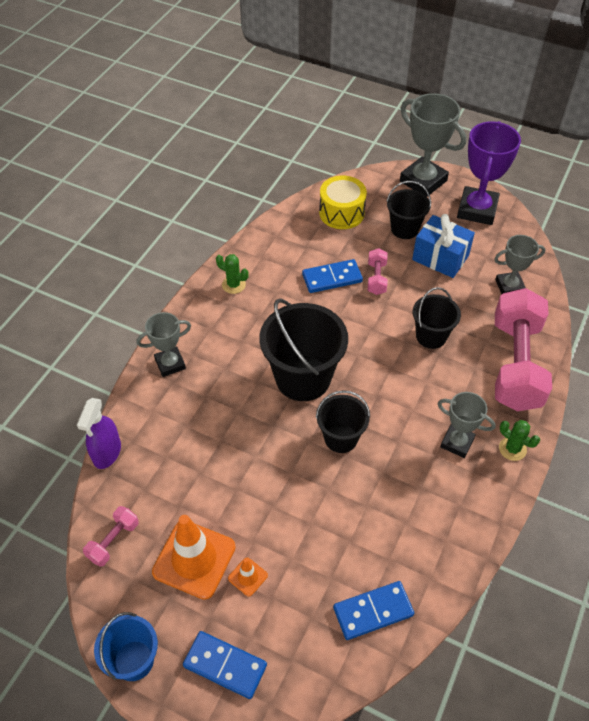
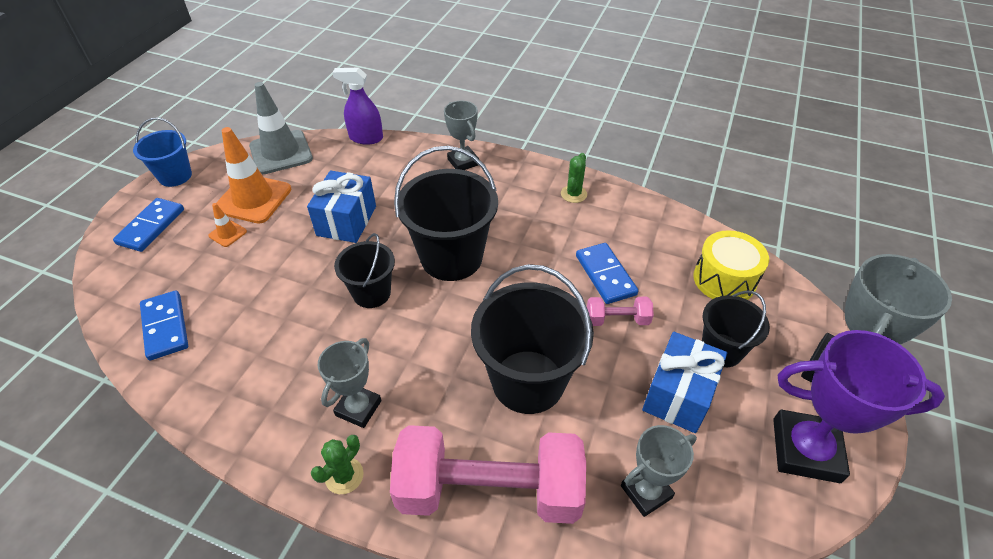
camera: 85 degrees right, 5 degrees down
pink dumbbell [83,506,139,567] -> grey traffic cone [249,82,313,174]
black bucket [413,287,461,349] -> black bucket [471,264,594,414], size x1.73
grey trophy [494,235,546,294] -> grey trophy turned 75 degrees clockwise [621,425,697,517]
none -> blue gift [307,171,376,243]

